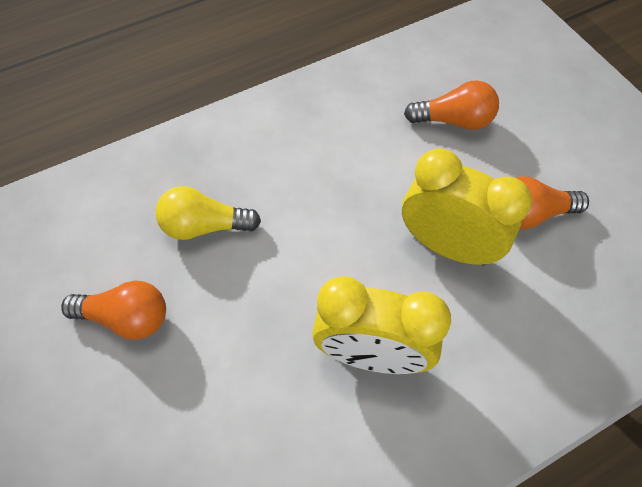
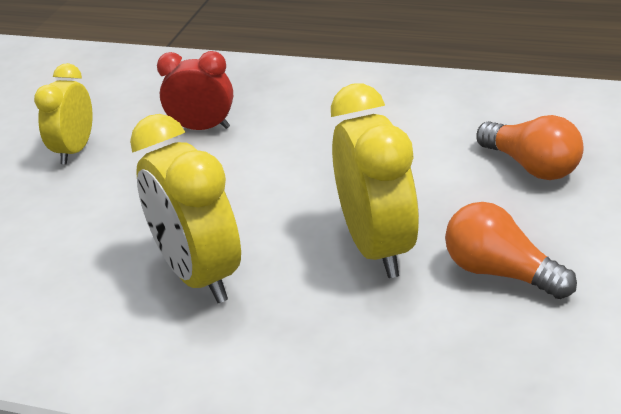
camera: 50 degrees right, 25 degrees down
orange light bulb [61,281,166,340] -> yellow clock [34,63,92,164]
yellow light bulb [156,186,261,240] -> red clock [157,51,233,130]

